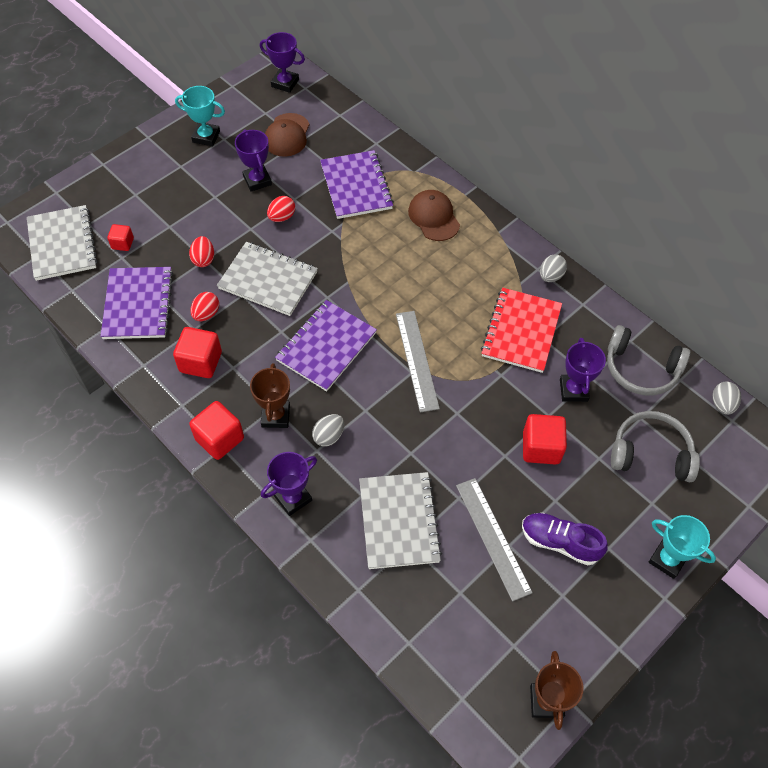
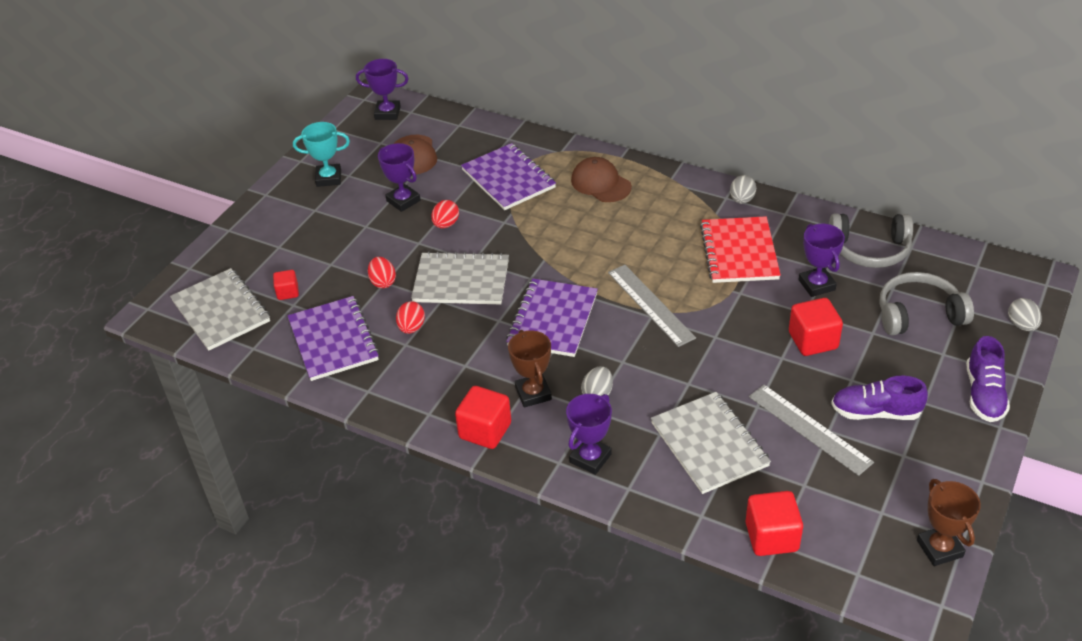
camera: 15 degrees left, 15 degrees down
red cube [173,327,222,378] -> red cube moved to [746,491,803,556]
turquoise trophy [649,515,716,579] -> purple shoe [966,336,1010,422]
grey egg [713,381,741,415] -> grey egg moved to [1008,298,1042,331]

